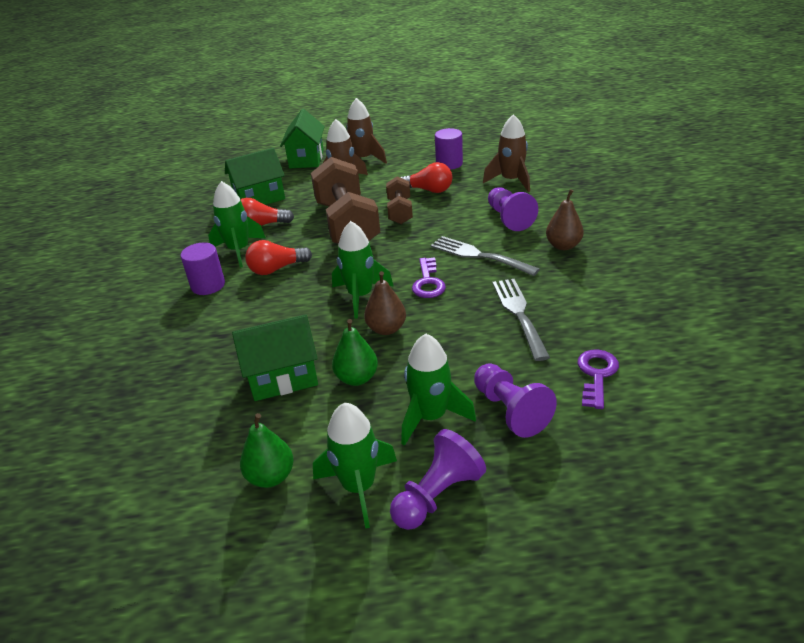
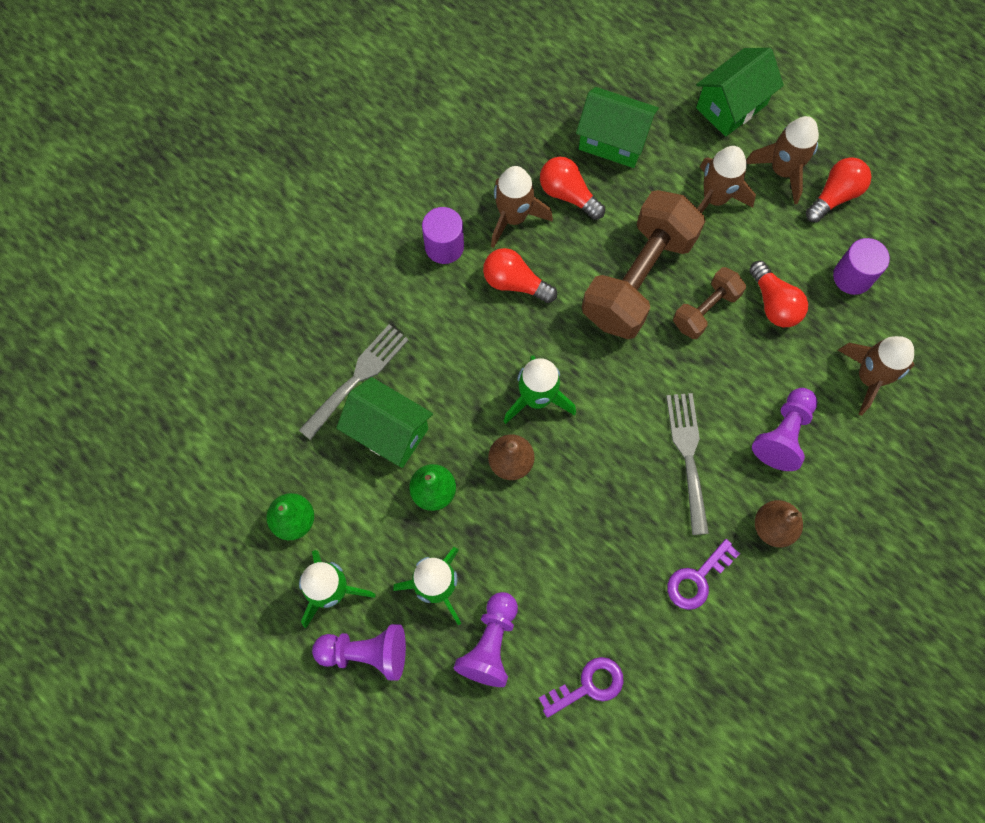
camera: 45 degrees right, 35 degrees up
green rocket [208,181,266,268] -> brown rocket [491,166,553,248]
purple key [412,257,446,298] -> purple key moved to [667,539,740,610]
grey fork [492,279,550,361] -> grey fork moved to [299,324,408,440]
none -> red light bulb [806,157,871,223]

